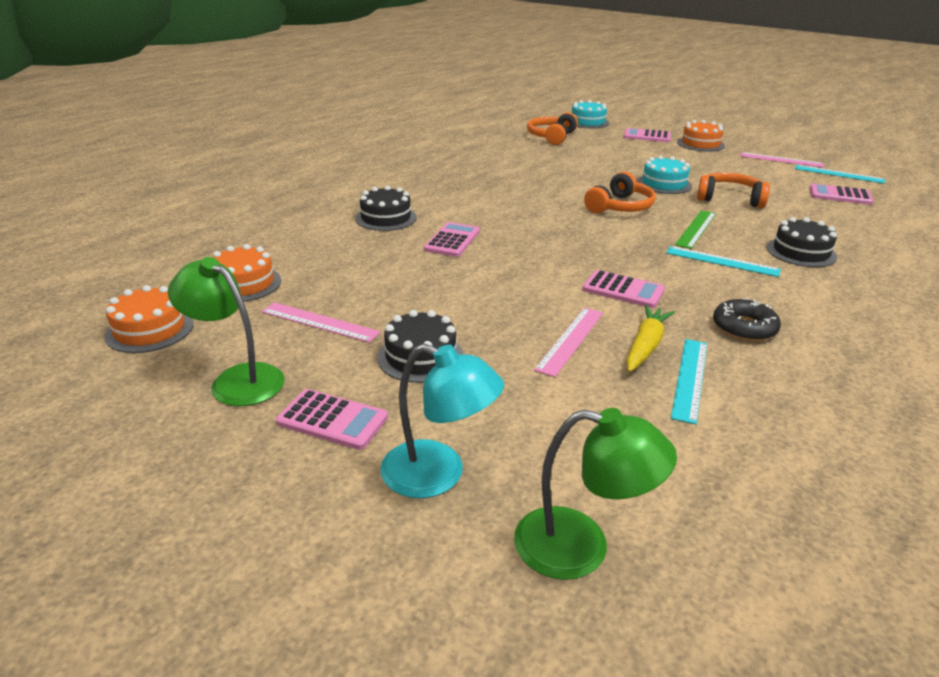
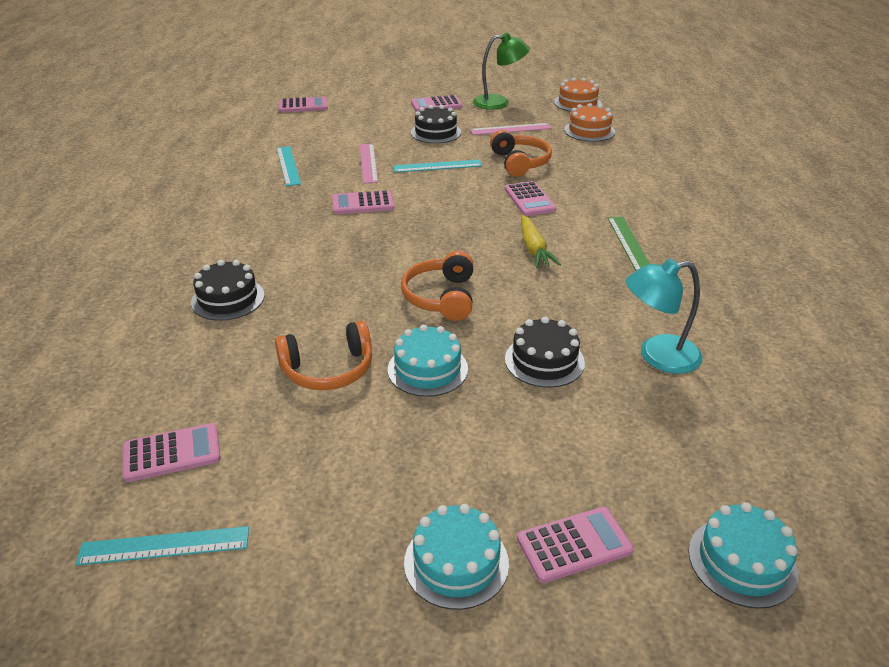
camera: 145 degrees right, 5 degrees up
black cake [355,186,417,231] -> black cake moved to [505,317,585,388]
turquoise lamp [380,344,504,498] -> turquoise lamp moved to [626,259,703,374]
green lamp [514,408,677,580] -> pink calculator [279,96,328,113]
orange headphones [527,112,578,145] -> orange headphones moved to [490,130,552,177]
yellow carrot [626,305,675,372] -> yellow carrot moved to [521,215,561,268]
turquoise ruler [666,246,781,277] -> turquoise ruler moved to [393,159,482,172]
green ruler [675,210,716,249] -> green ruler moved to [608,217,650,271]
orange cake [677,120,725,152] -> turquoise cake [404,504,509,610]
black donut [713,298,781,341] -> none
pink ruler [740,152,824,168] -> none

